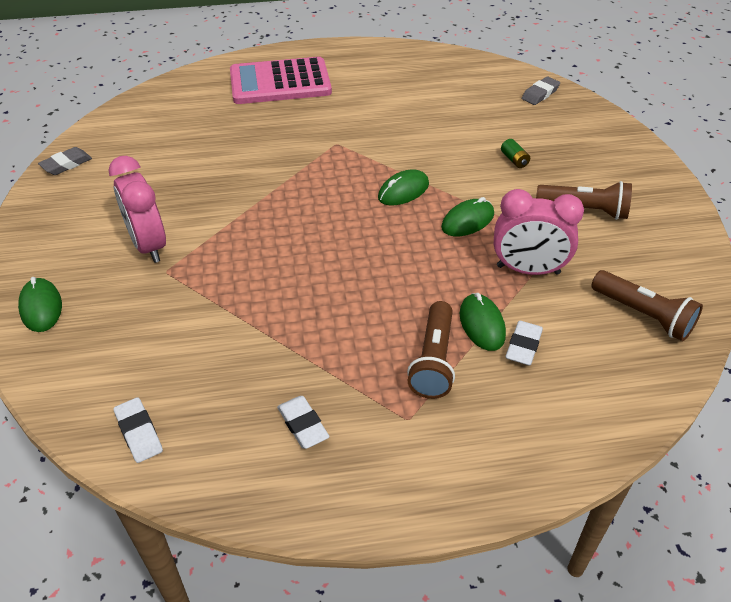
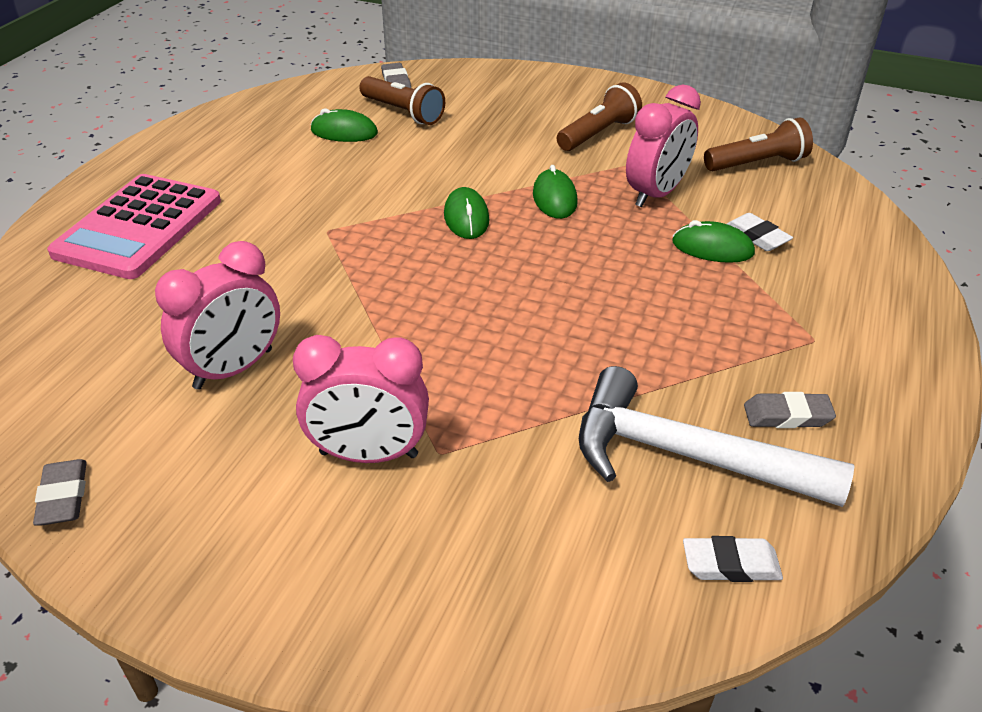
camera: 60 degrees left, 5 degrees down
green mouse [18,277,62,332] -> green mouse moved to [311,108,378,142]
white eraser [277,396,329,449] -> grey eraser [744,392,836,428]
brown flashlight [407,301,455,399] -> brown flashlight moved to [359,76,445,125]
green battery [501,139,530,168] -> none
none -> pink clock [155,241,280,390]
none -> white hammer [579,366,855,507]

